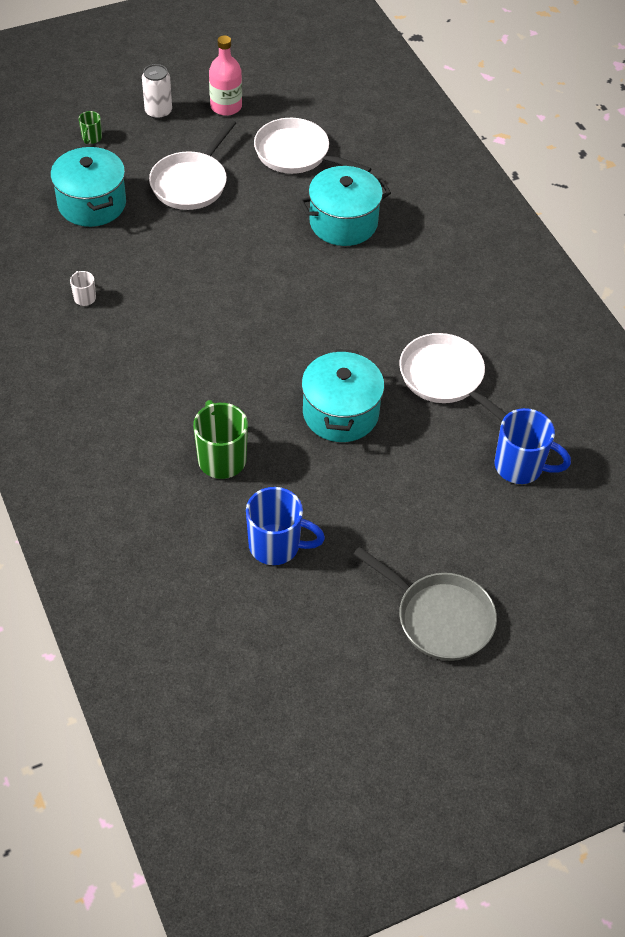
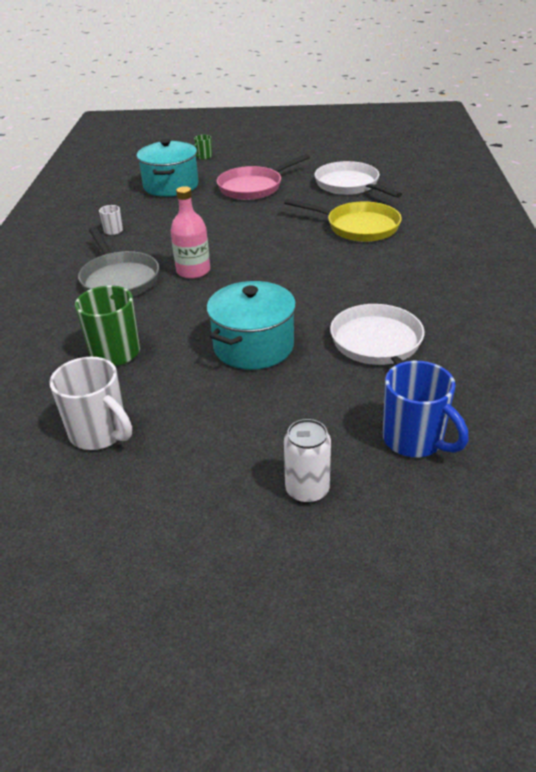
camera: 30 degrees right, 15 degrees down
white can [142,64,172,119] -> white can moved to [284,419,331,503]
white pan [149,119,236,210] -> pink pan [217,154,310,200]
pink bottle [209,35,242,116] -> pink bottle moved to [171,186,210,279]
blue mug [246,487,325,565] -> white mug [50,357,132,450]
turquoise pot [299,166,391,246] -> yellow pan [284,199,402,242]
grey pan [353,547,497,661] -> grey pan moved to [78,227,159,296]

